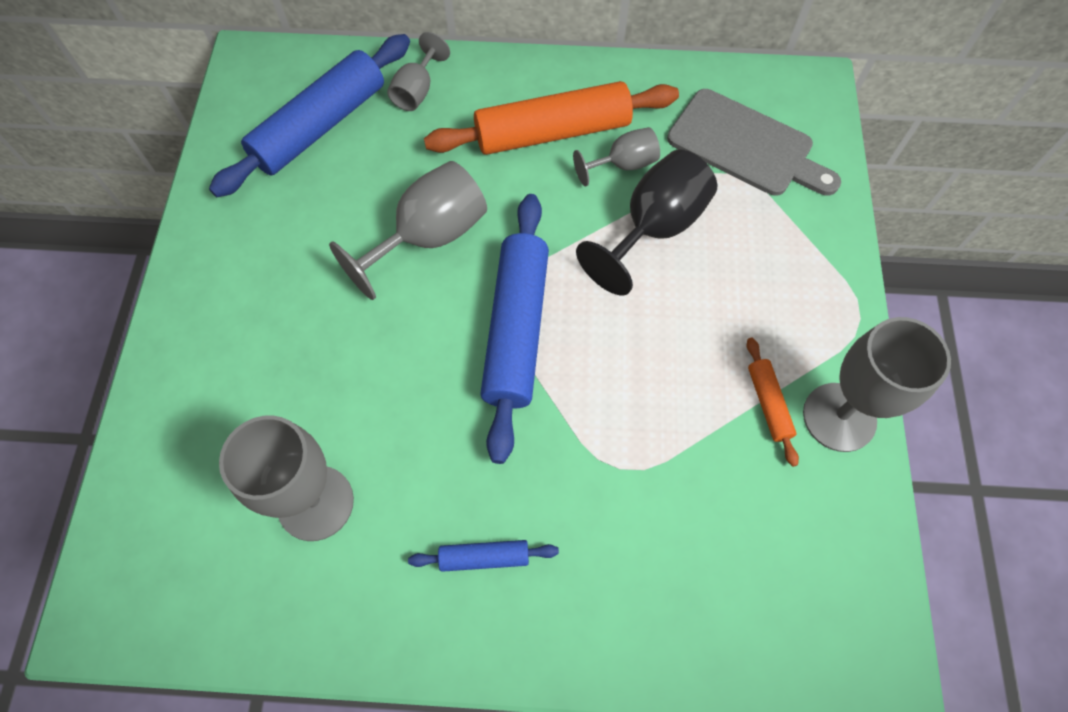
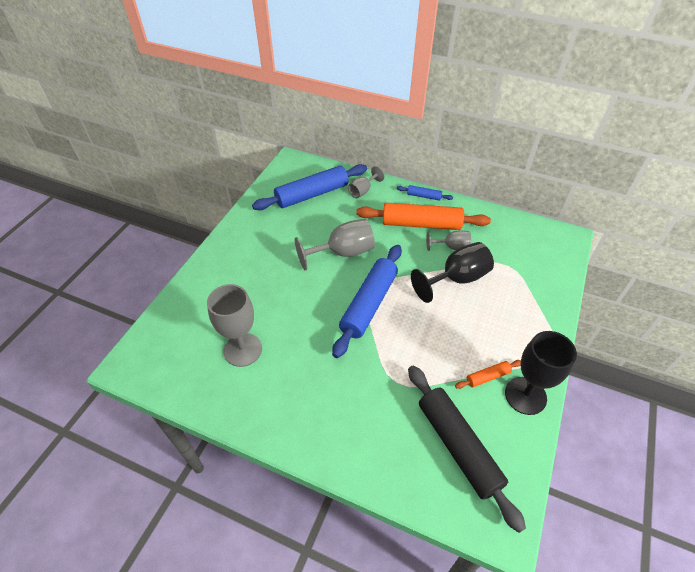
camera: 20 degrees right, 15 degrees down
blue rolling pin [408,540,559,572] -> blue rolling pin moved to [397,185,453,201]
grey cutting board [667,89,841,196] -> none
orange rolling pin [746,338,799,467] -> orange rolling pin turned 60 degrees clockwise [455,360,521,389]
grey goblet [803,317,951,452] -> black goblet [505,331,577,415]
none -> black rolling pin [408,365,526,533]

